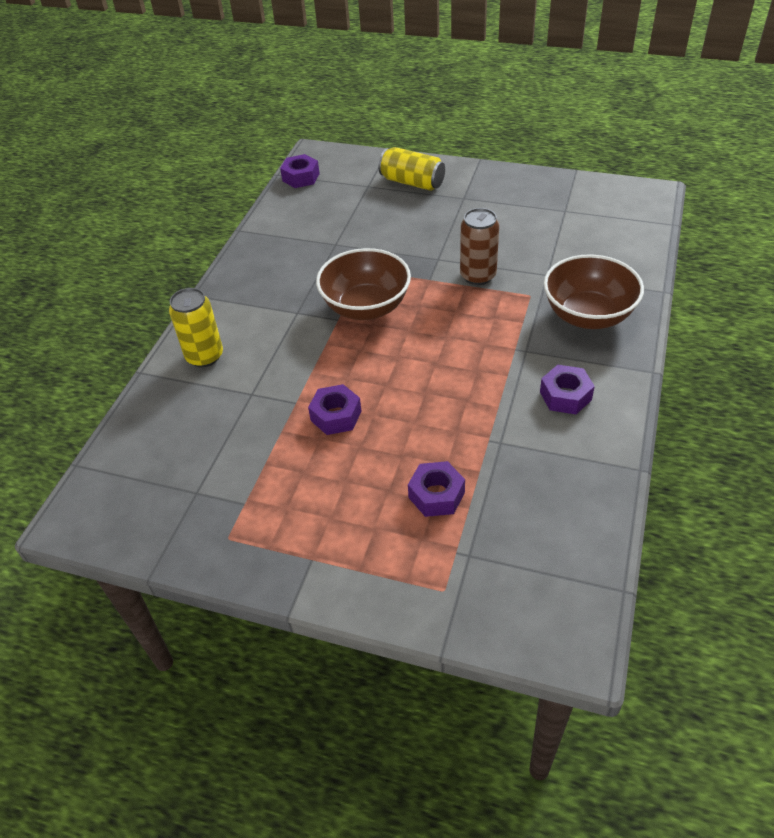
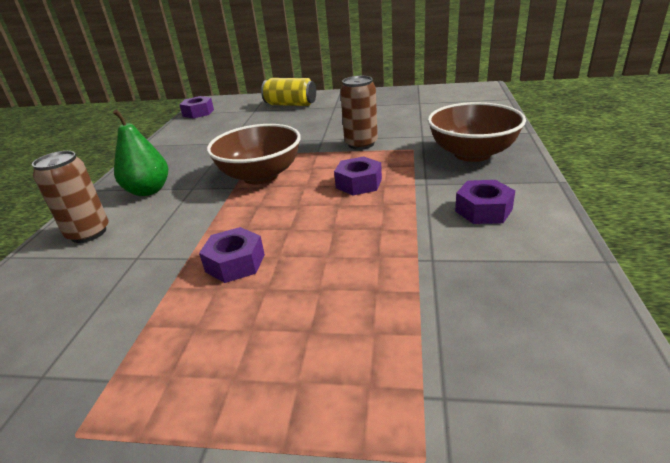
camera: 10 degrees left, 15 degrees down
yellow can [169,288,223,367] -> brown can [32,151,109,243]
purple nut [408,461,465,517] -> purple nut moved to [334,156,382,195]
none -> green pear [113,109,168,196]

